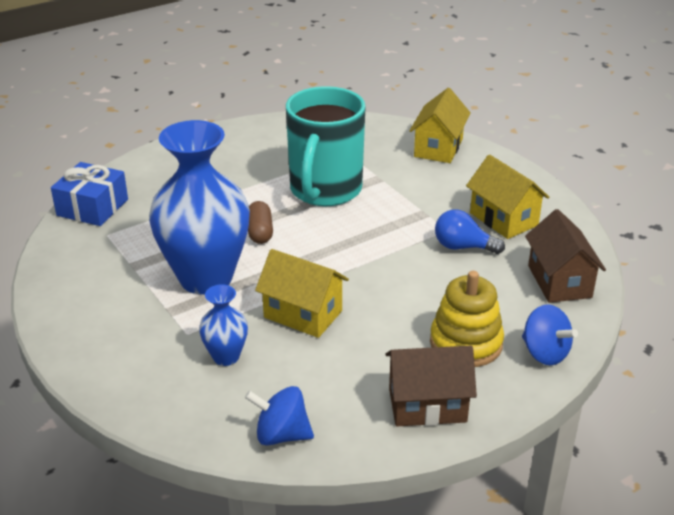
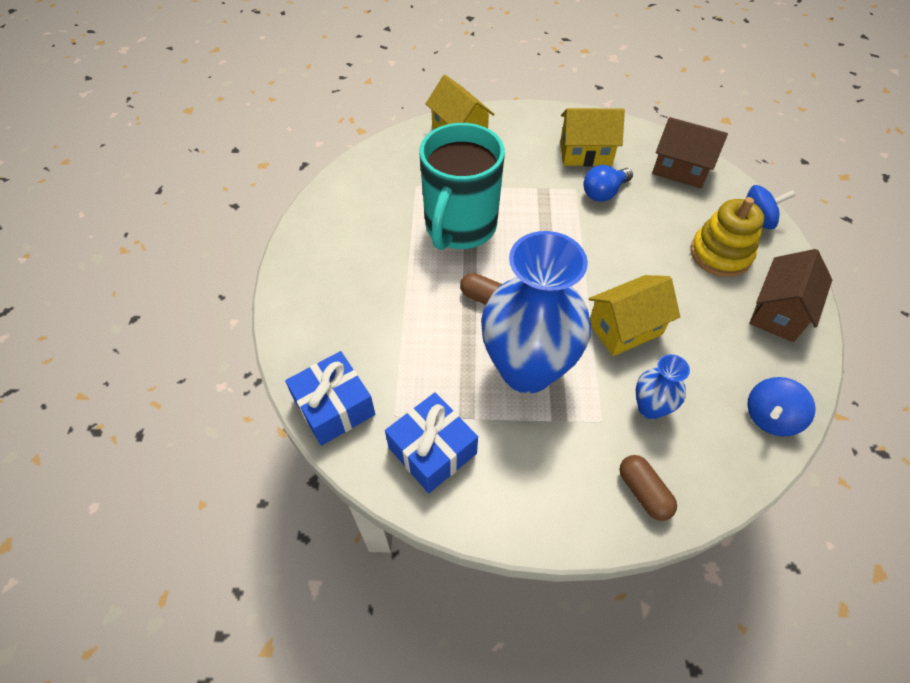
camera: 55 degrees left, 20 degrees up
turquoise mug [286,86,366,206] -> turquoise mug turned 60 degrees clockwise [419,123,505,250]
none -> blue gift [385,392,478,493]
none -> brown capsule [619,455,677,521]

